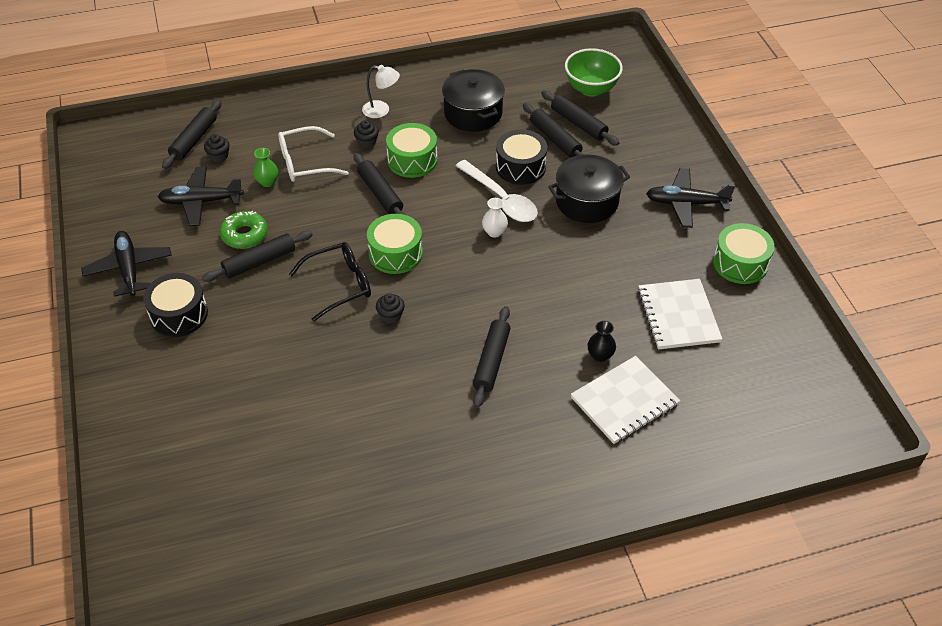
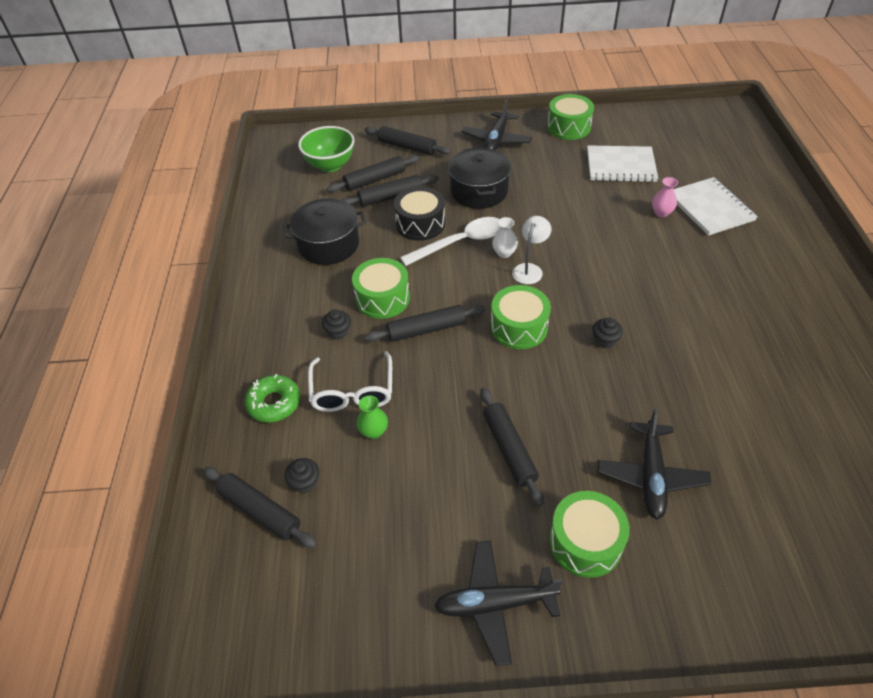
camera: 75 degrees left, 0 degrees up
black drum [143,273,208,337] -> green drum [549,491,630,578]
black plane [158,167,244,226] -> black plane moved to [598,408,711,520]
green donut [220,211,268,249] -> green donut moved to [245,374,300,423]
black glasses [289,242,371,322] -> none
white lamp [362,65,400,118] -> white lamp moved to [512,216,551,284]
black rolling pin [473,306,511,408] -> black rolling pin moved to [364,126,451,155]
black vase [587,321,616,362] -> pink vase [652,177,678,217]

